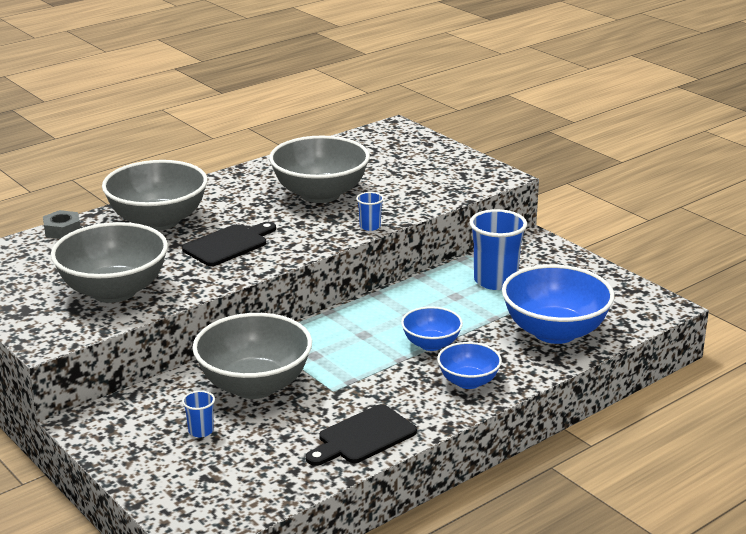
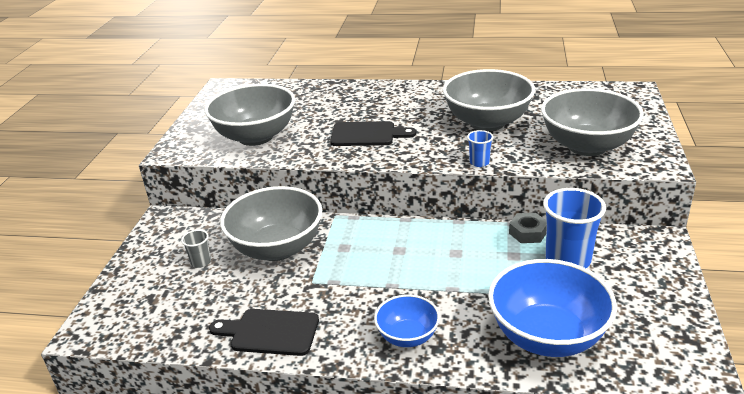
camera: 50 degrees right, 5 degrees up
grey nut [43,210,81,239] -> grey nut moved to [509,213,547,243]
grey bowl [102,160,208,231] -> grey bowl moved to [541,88,644,156]
blue cup [182,390,215,437] -> grey cup [181,230,211,268]
blue bowl [401,306,463,351] -> none

